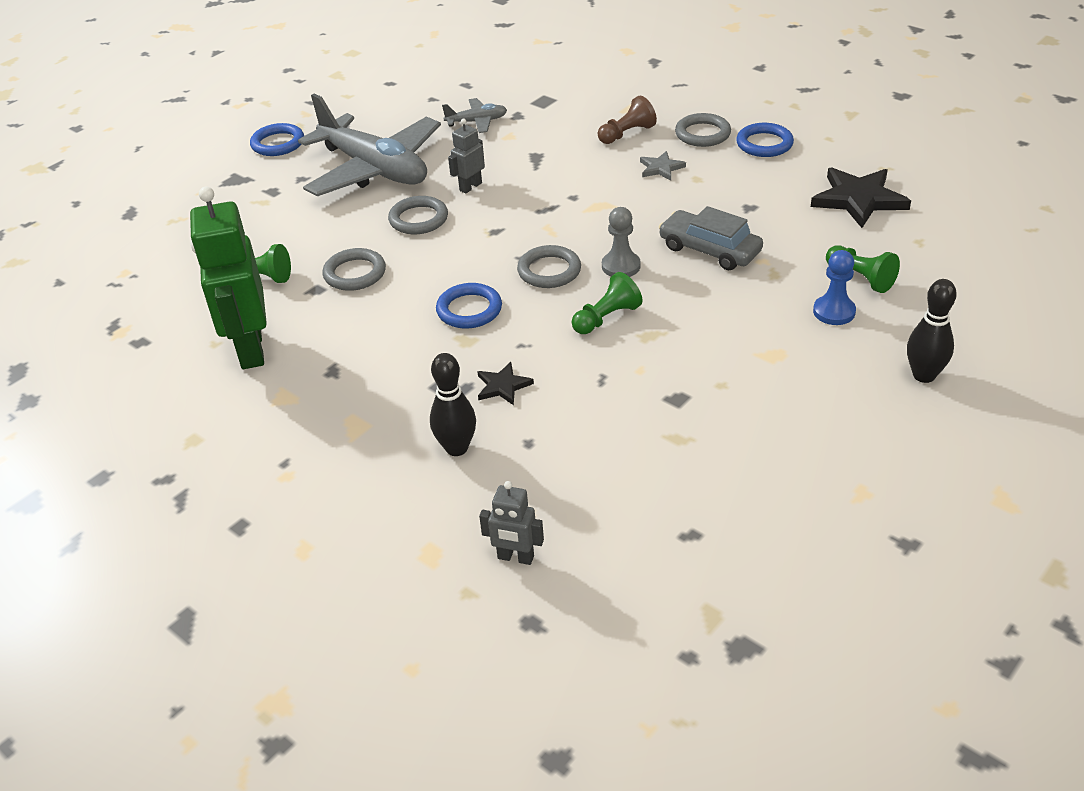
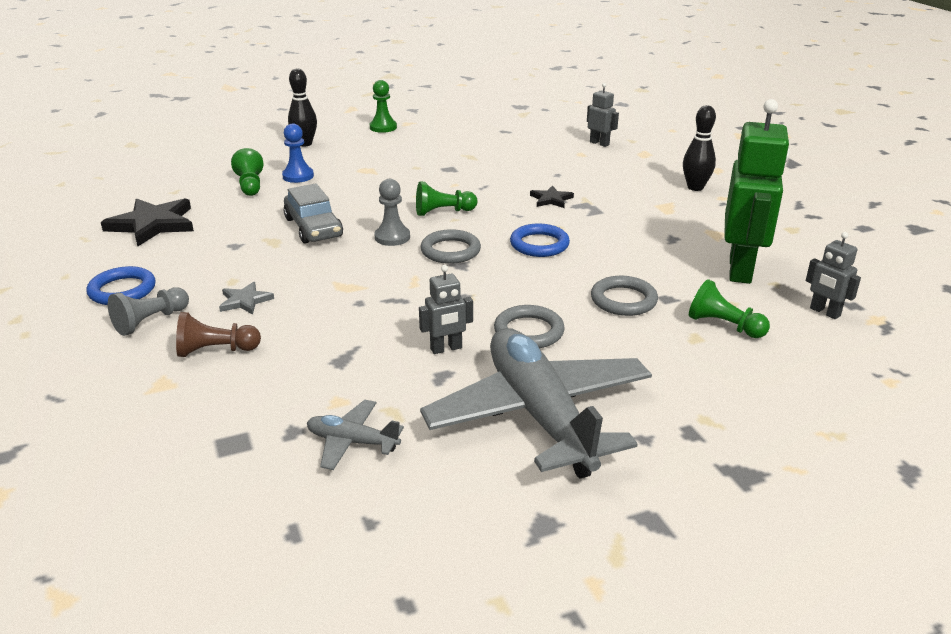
camera: 155 degrees left, 10 degrees down
blue ring [250,123,304,156] -> none
black bowling pin [430,353,476,456] -> black bowling pin moved to [683,105,716,191]
grey ring [675,113,731,147] -> grey pawn [108,287,189,336]
none -> green pawn [370,80,397,133]
none -> grey robot [806,232,861,319]

